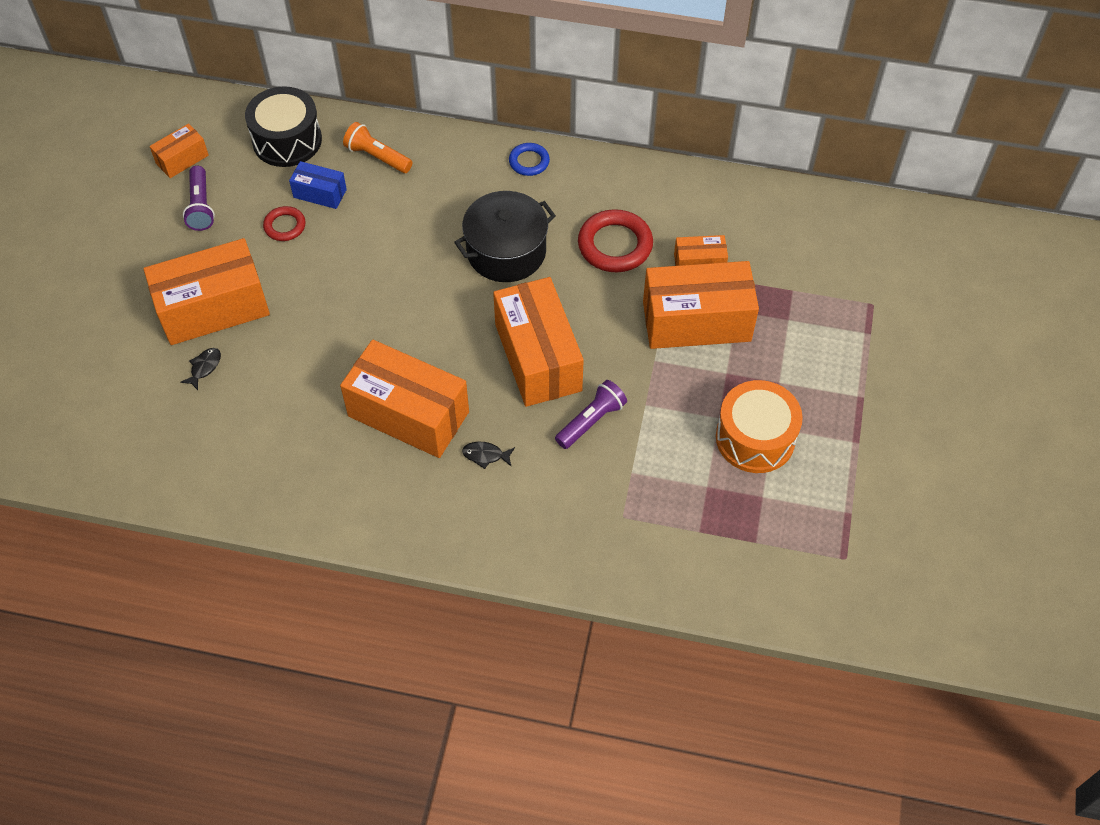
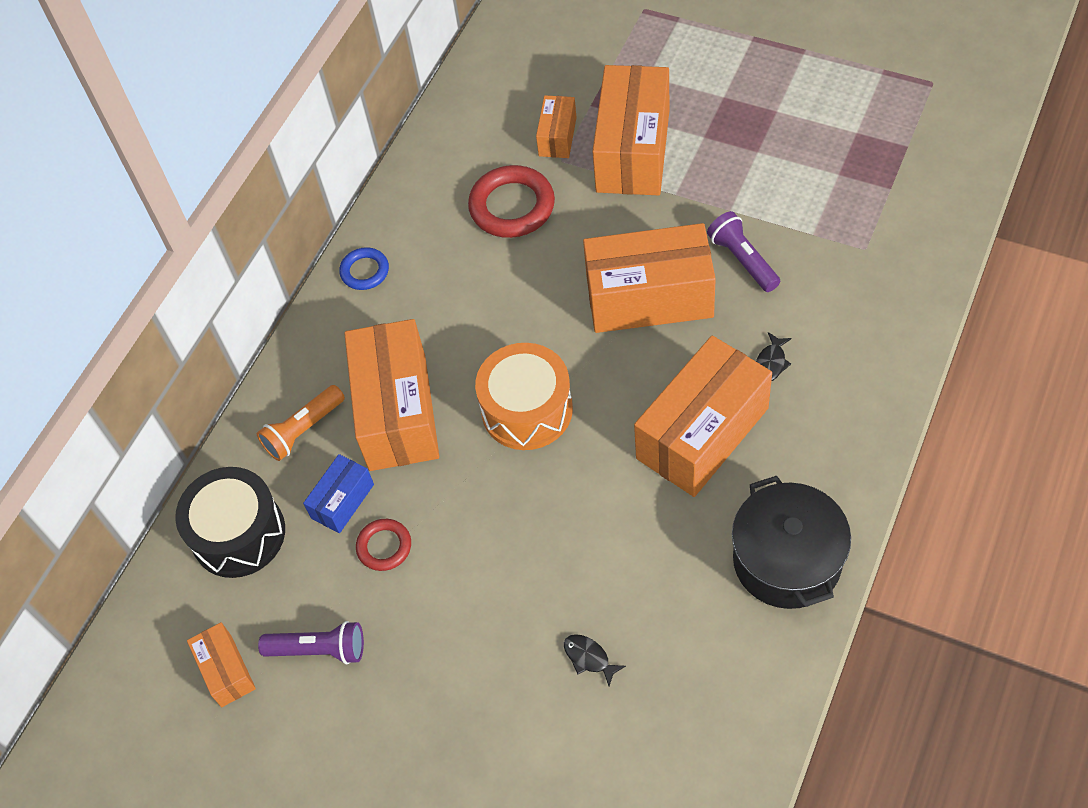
camera: 70 degrees left, 0 degrees up
orange box [144,238,270,345] -> orange box moved to [344,319,439,471]
black pot [454,191,556,282] -> black pot moved to [732,476,851,609]
orange drum [716,380,803,473] -> orange drum moved to [475,343,573,450]

